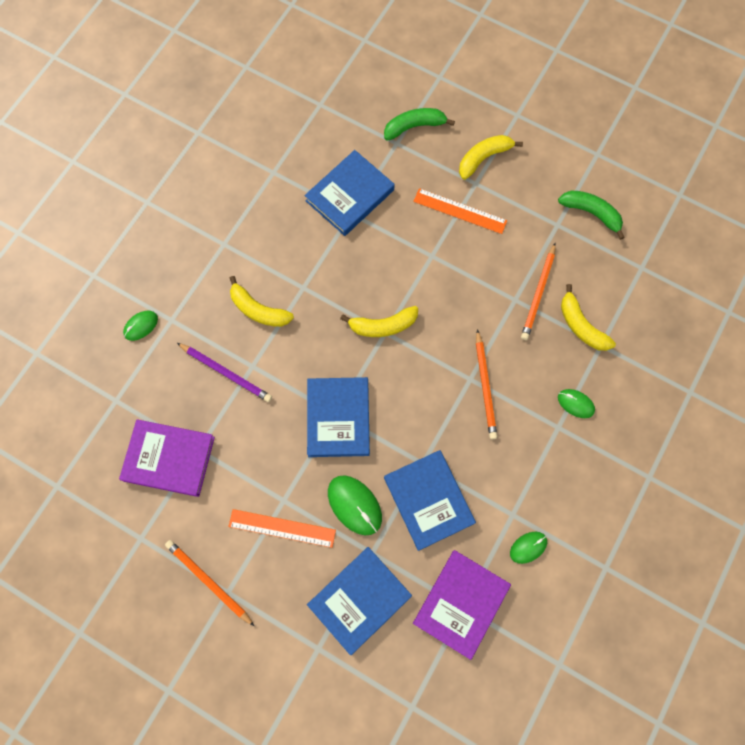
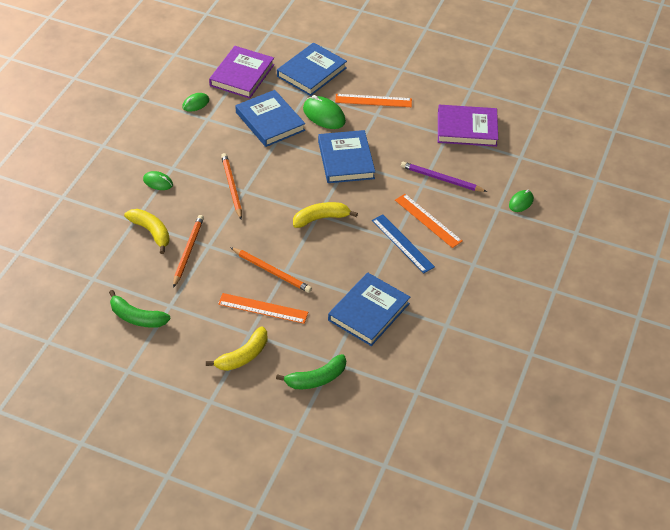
camera: 170 degrees right, 25 degrees down
orange pencil [165,540,254,626] -> orange pencil moved to [230,247,312,293]
yellow banana [230,276,294,327] -> orange ruler [395,194,463,248]
none -> blue ruler [372,215,435,273]

